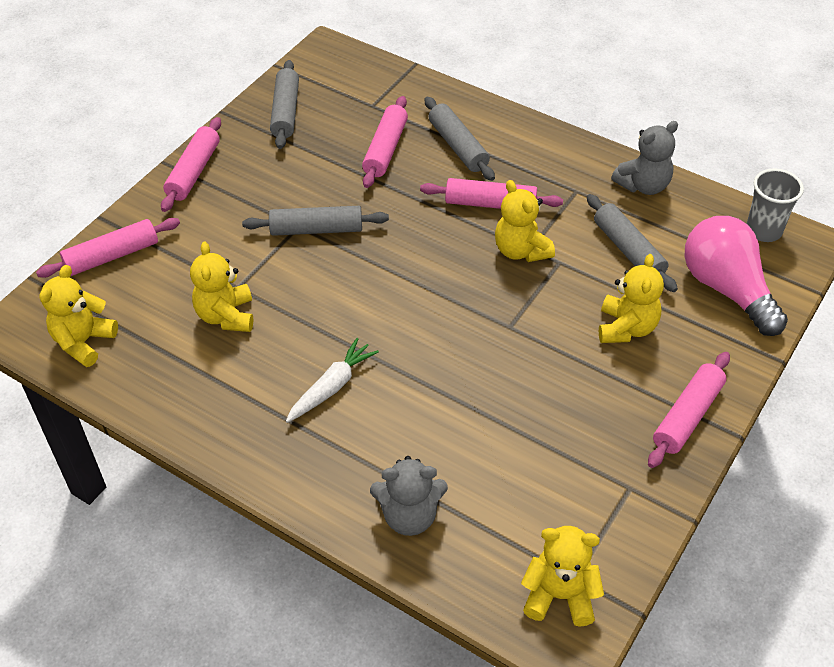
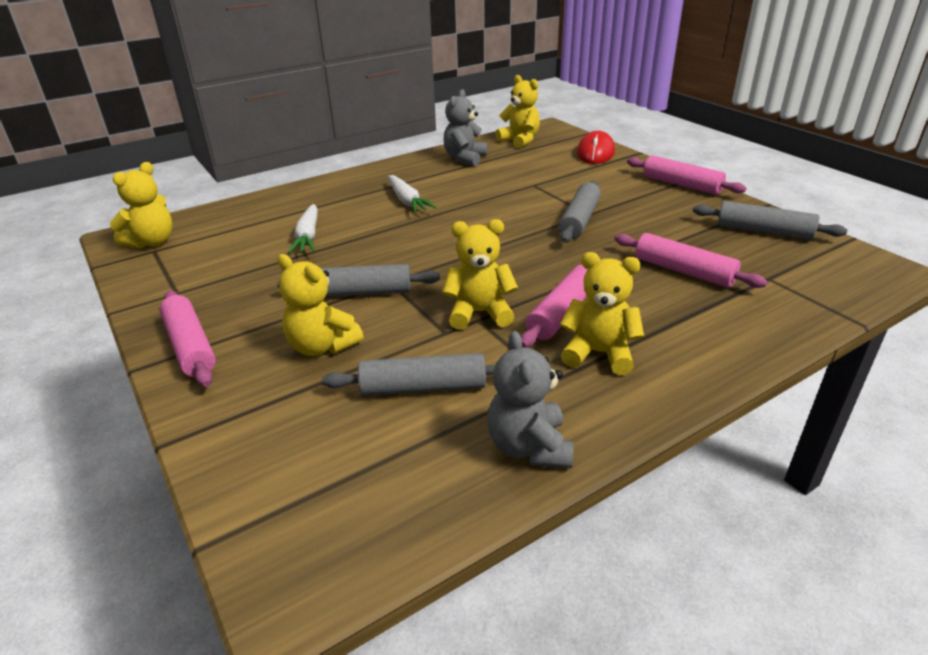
camera: 115 degrees right, 15 degrees down
pink rolling pin [36,218,180,278] -> red mouse [577,131,615,164]
yellow teddy bear [190,242,253,332] -> yellow teddy bear moved to [560,252,644,375]
grey teddy bear [370,456,448,536] -> grey teddy bear moved to [443,90,487,166]
grey rolling pin [425,97,495,181] -> grey rolling pin moved to [277,264,440,297]
pink light bulb [685,216,788,336] -> none
grey cup [747,169,804,242] -> none
none -> white carrot [288,204,318,254]

